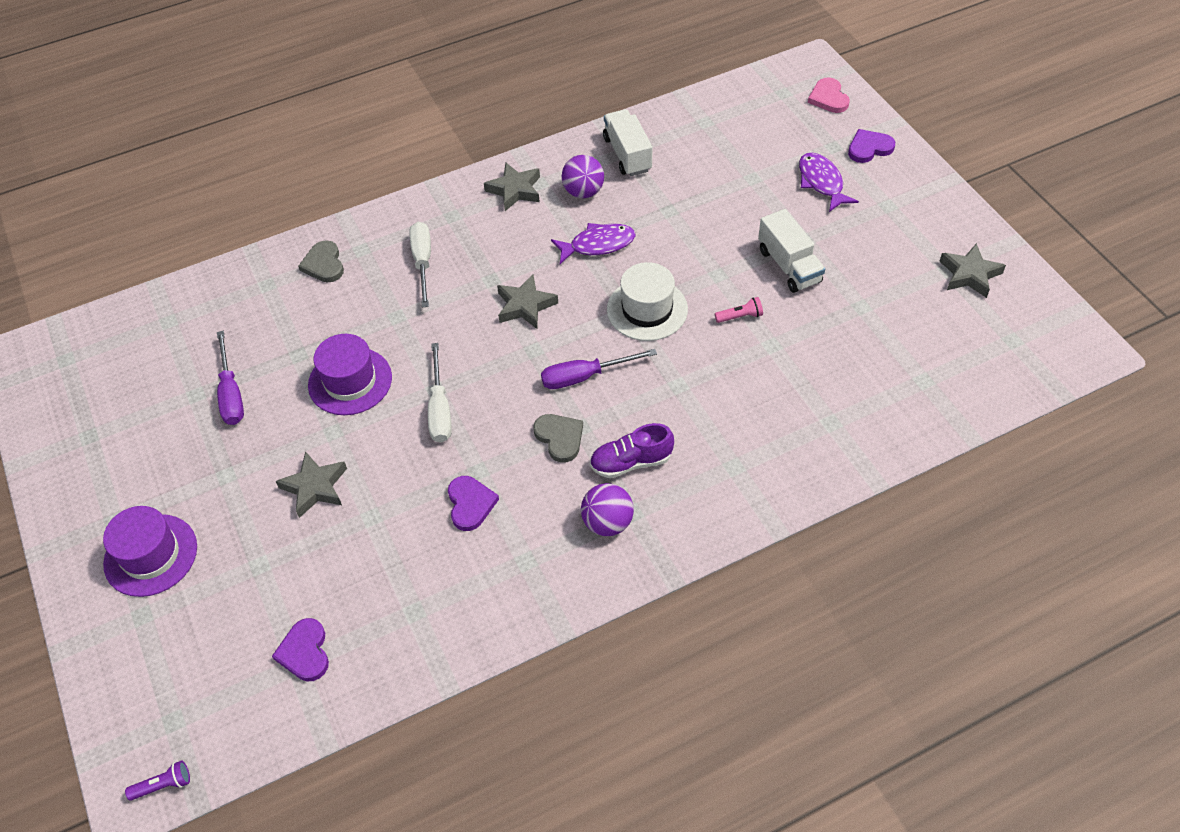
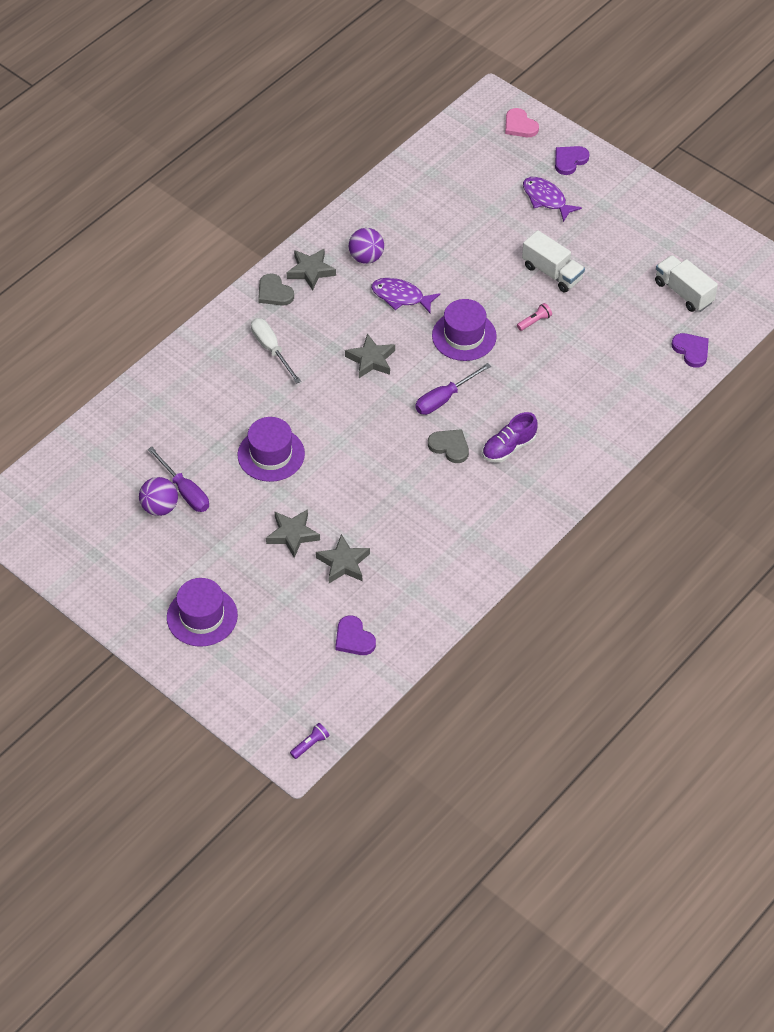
camera: 25 degrees left, 0 degrees up
grey heart [298,240,344,282] -> grey heart moved to [258,273,294,306]
white screwdriver [428,343,452,443] -> none
purple heart [448,476,499,531] -> purple heart moved to [672,333,709,368]
purple fish [551,223,635,264] -> purple fish turned 120 degrees counterclockwise [371,278,440,313]
purple ball [581,483,634,536] -> purple ball moved to [139,477,178,516]
white truck [603,109,652,176] -> white truck moved to [655,255,718,312]
white hat [607,262,688,341] -> purple hat [432,299,497,361]
grey star [939,243,1006,298] -> grey star moved to [316,534,370,583]

